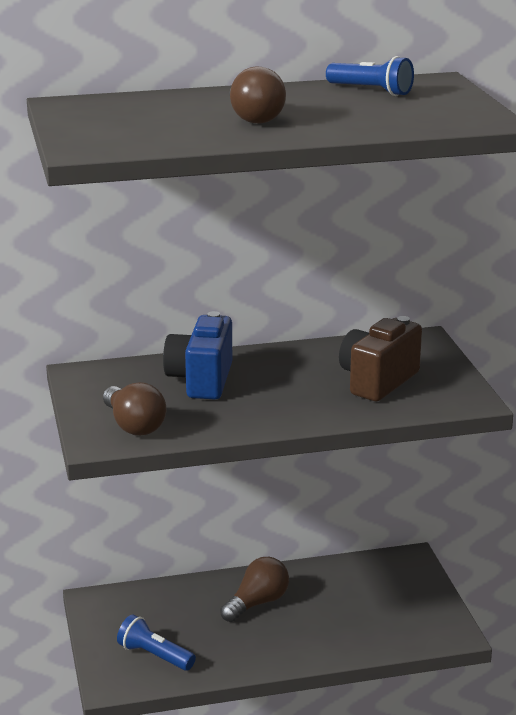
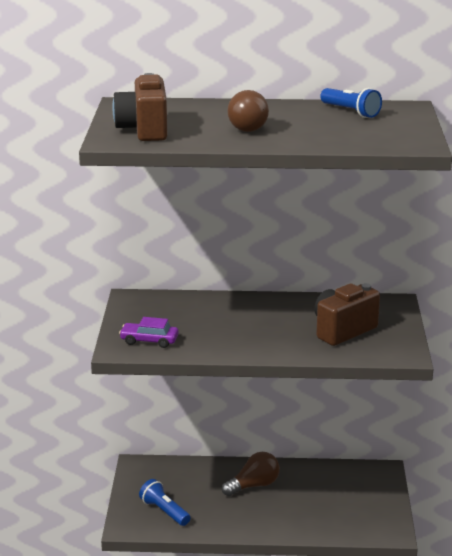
camera: 15 degrees right, 0 degrees up
brown light bulb [103,382,166,436] -> purple car [119,317,179,348]
blue camera [163,311,232,399] -> none
none -> brown camera [112,73,167,141]

